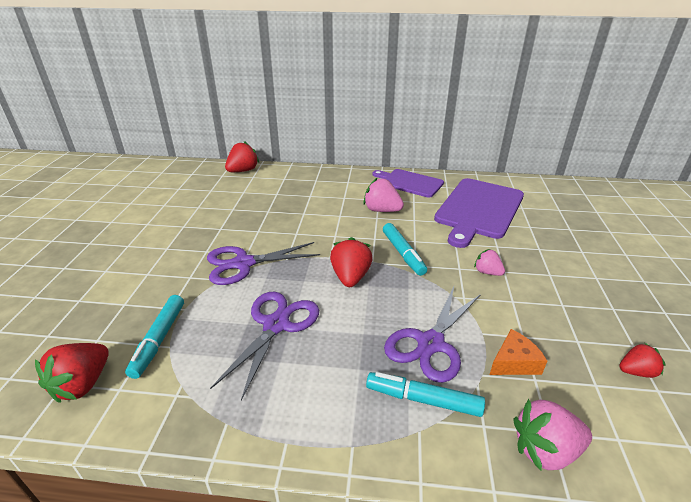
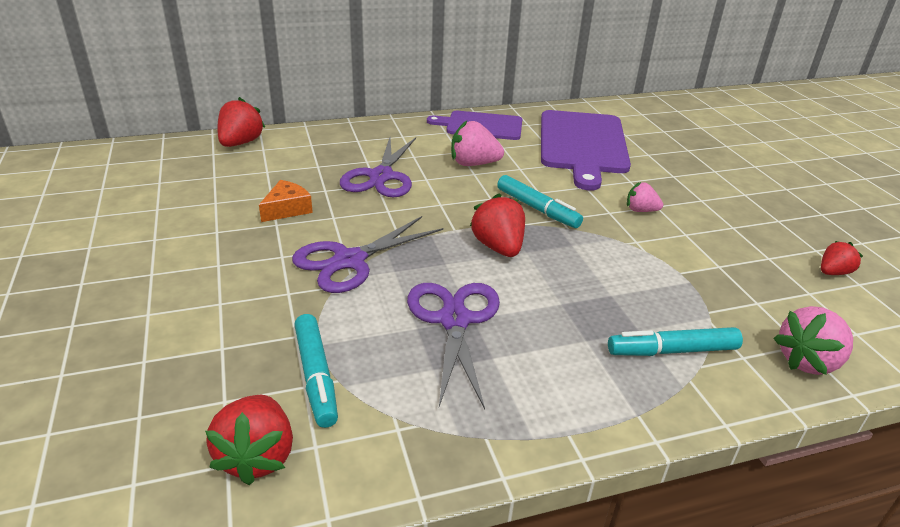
camera: 25 degrees left, 0 degrees up
purple scissors [384,287,481,383] -> purple scissors moved to [340,138,416,197]
orange cheese [490,329,547,375] -> orange cheese moved to [259,180,313,222]

